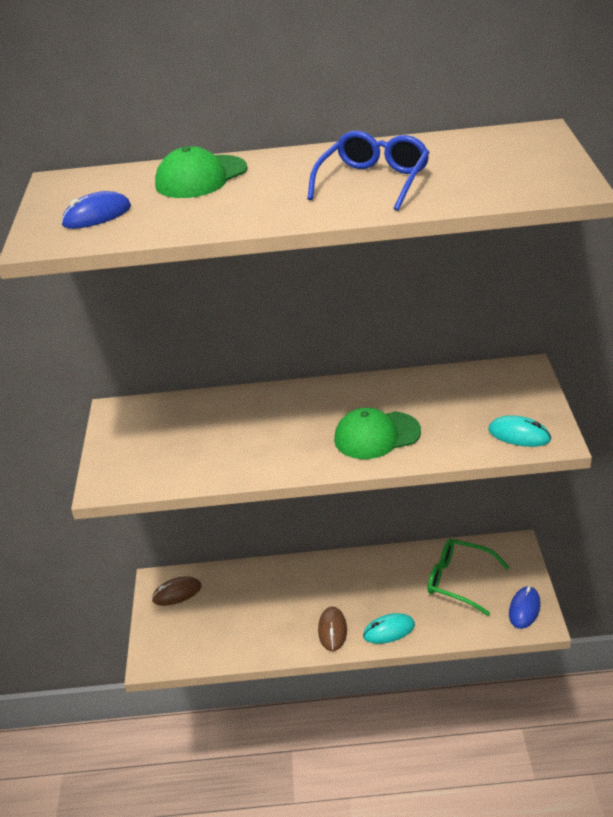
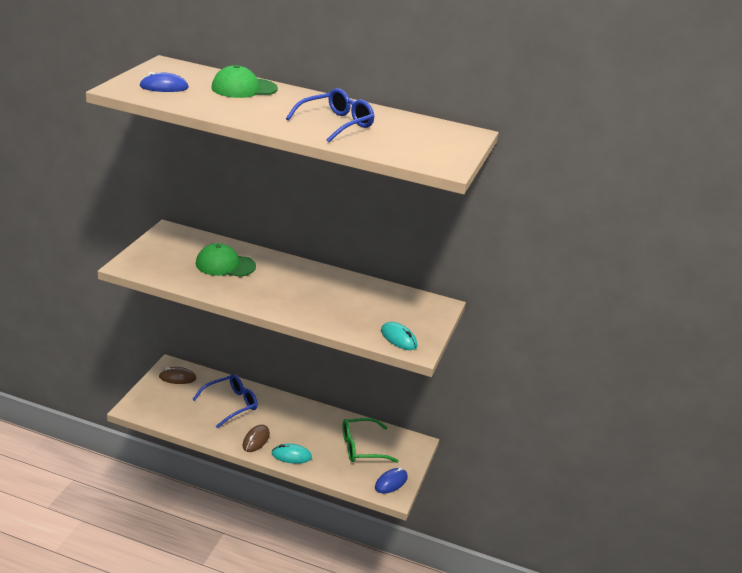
camera: 15 degrees right, 5 degrees down
green cap [334,408,421,459] -> green cap moved to [196,243,256,277]
green glasses [428,539,509,616] -> green glasses turned 60 degrees counterclockwise [343,418,399,463]
none -> blue glasses [192,374,258,428]

